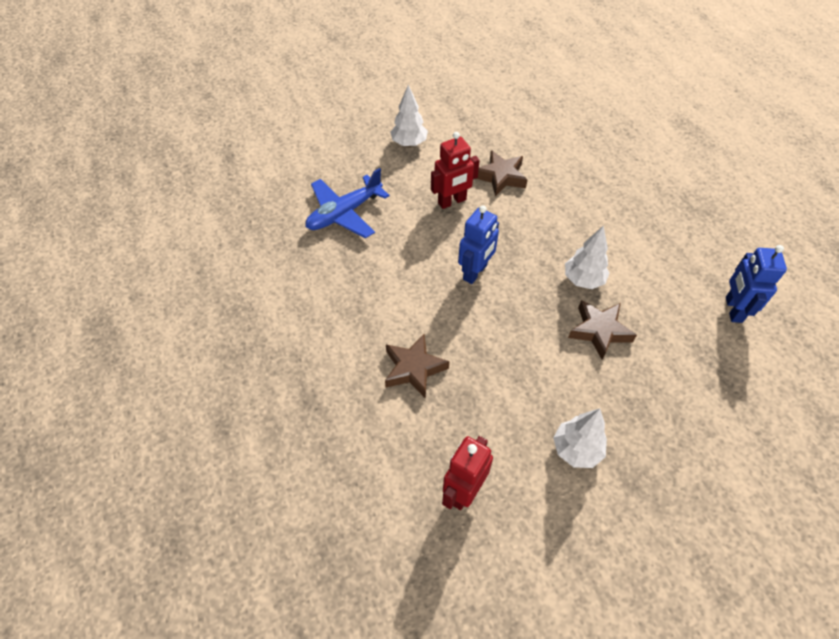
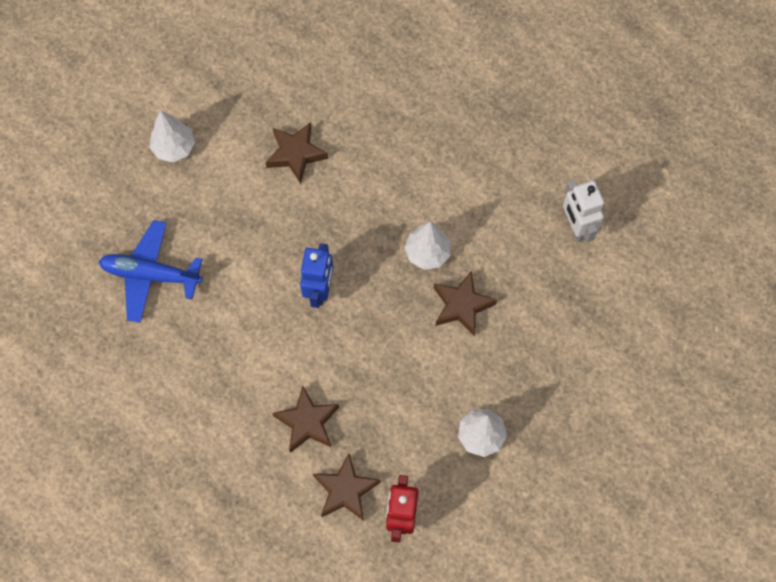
camera: 25 degrees left, 15 degrees up
blue plane [305,168,390,239] -> blue plane turned 75 degrees clockwise [98,220,203,323]
red robot [431,132,480,209] -> none
blue robot [726,245,787,323] -> white robot [563,180,604,242]
none -> brown star [313,453,381,521]

